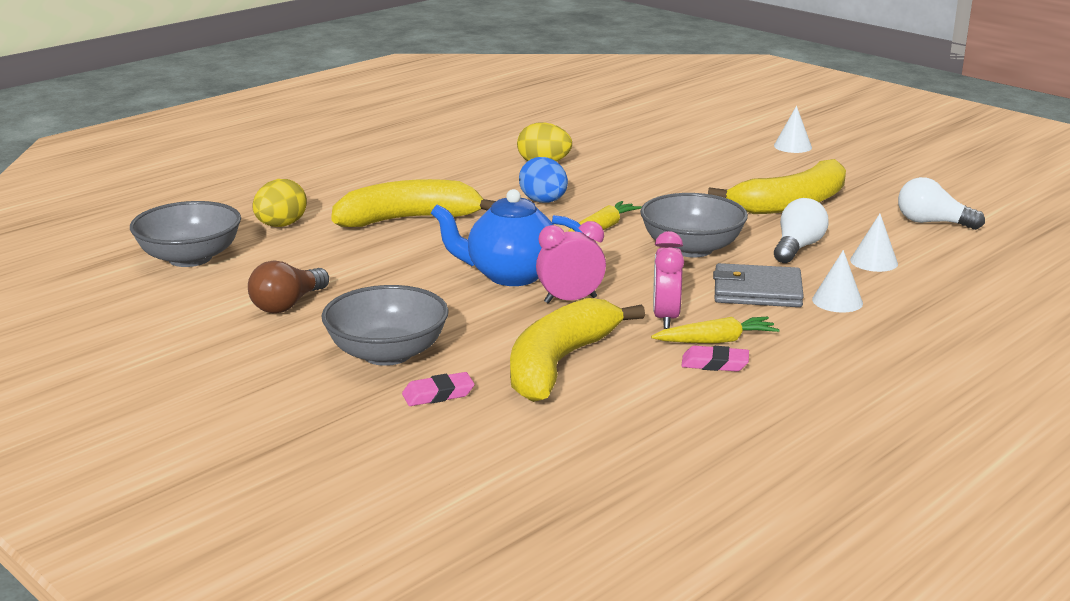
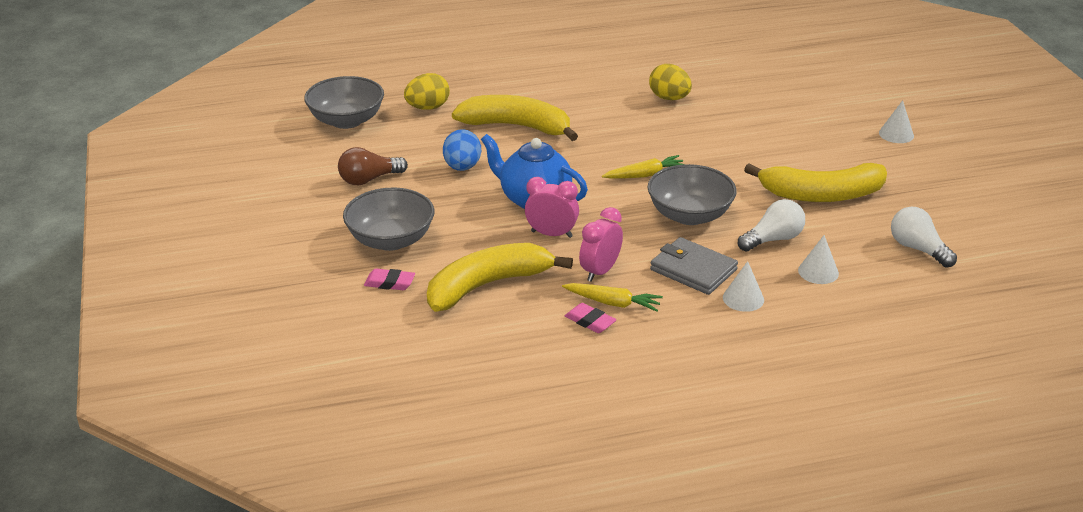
camera: 30 degrees right, 10 degrees up
blue egg [519,157,568,203] -> blue egg moved to [443,129,481,171]

